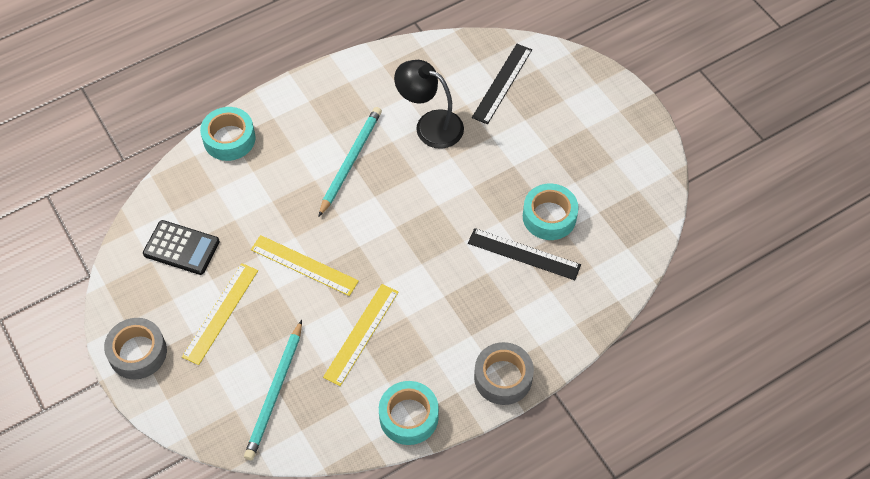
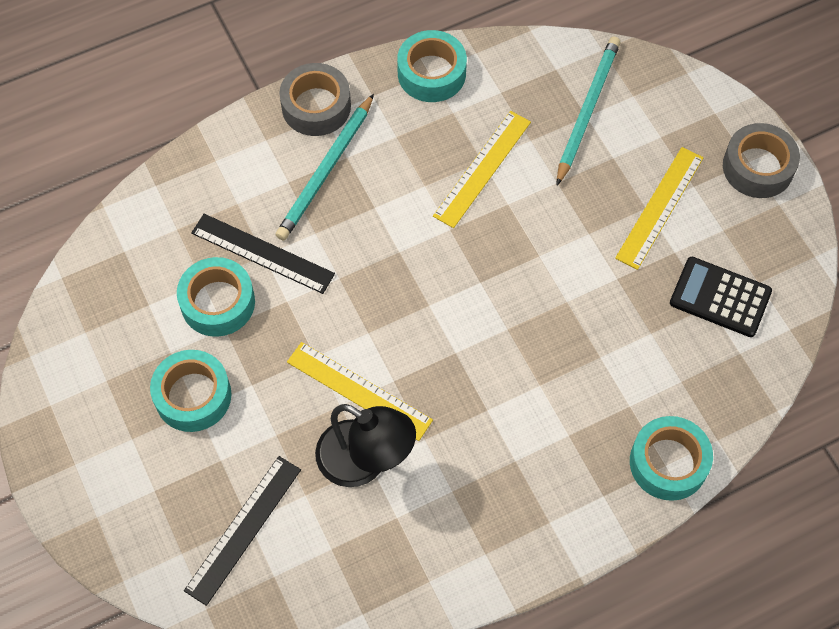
camera: 175 degrees left, 5 degrees up
yellow ruler [251,235,359,296] -> yellow ruler moved to [287,342,433,441]
turquoise pencil [318,107,382,217] -> turquoise pencil moved to [275,94,374,241]
none -> turquoise tape [150,350,232,432]

